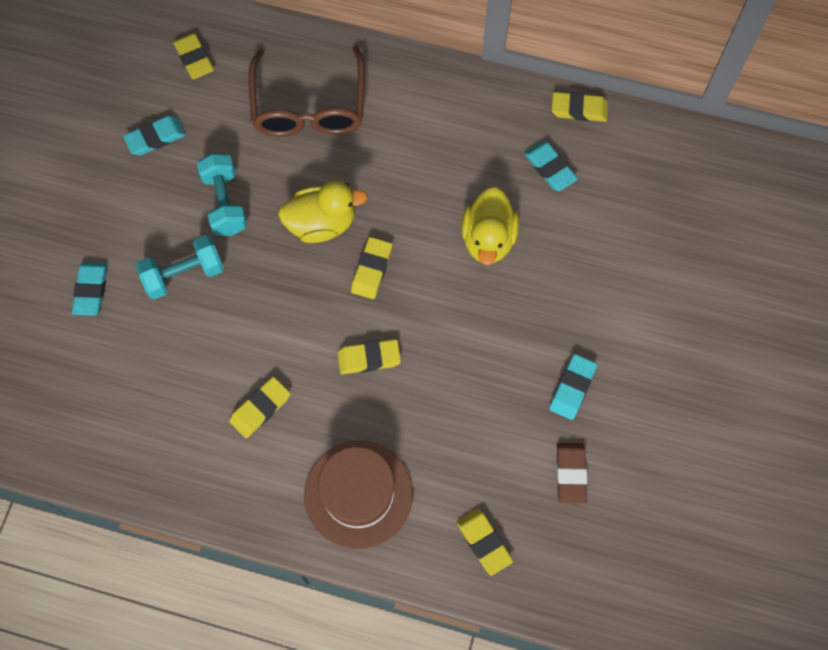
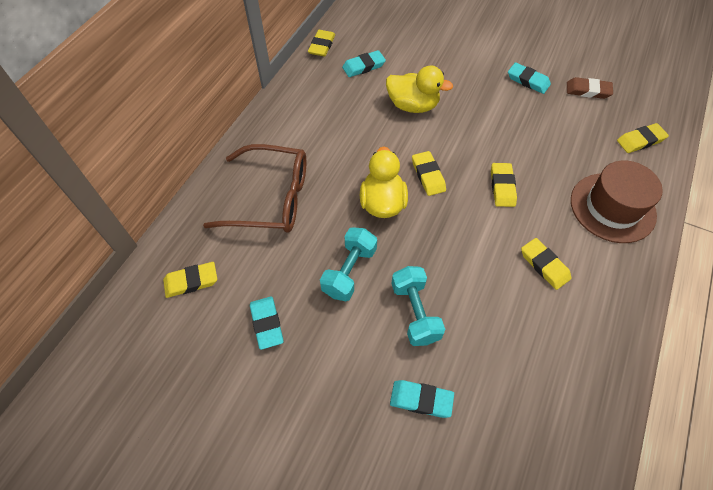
camera: 80 degrees left, 10 degrees down
turquoise dumbbell [197,153,247,236] -> turquoise dumbbell turned 60 degrees counterclockwise [320,227,377,301]
yellow eraser [351,237,392,299] -> yellow eraser turned 45 degrees clockwise [412,151,446,196]

